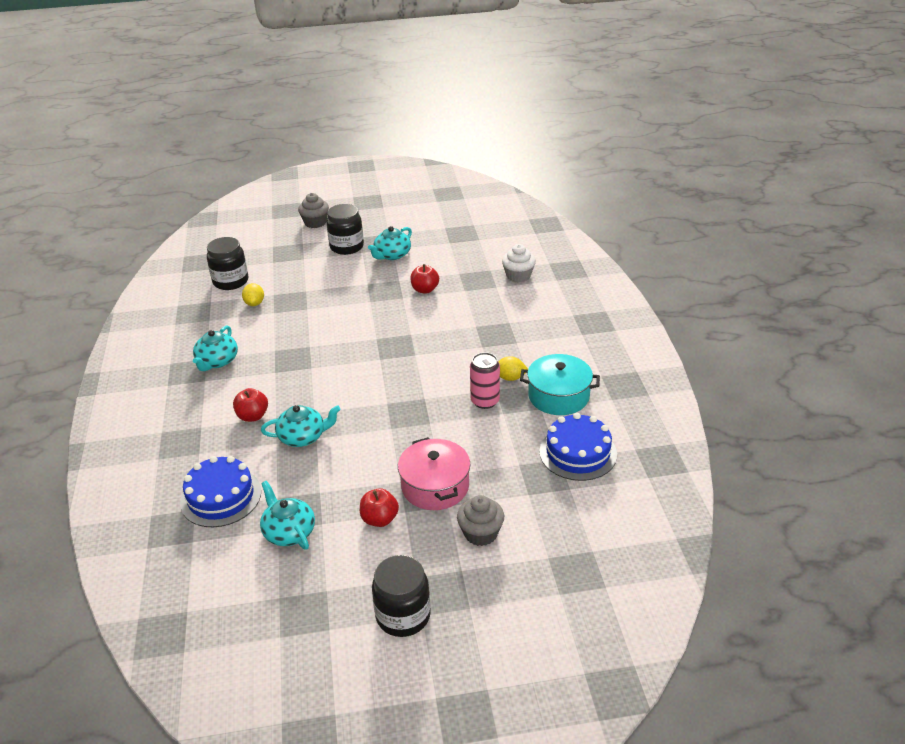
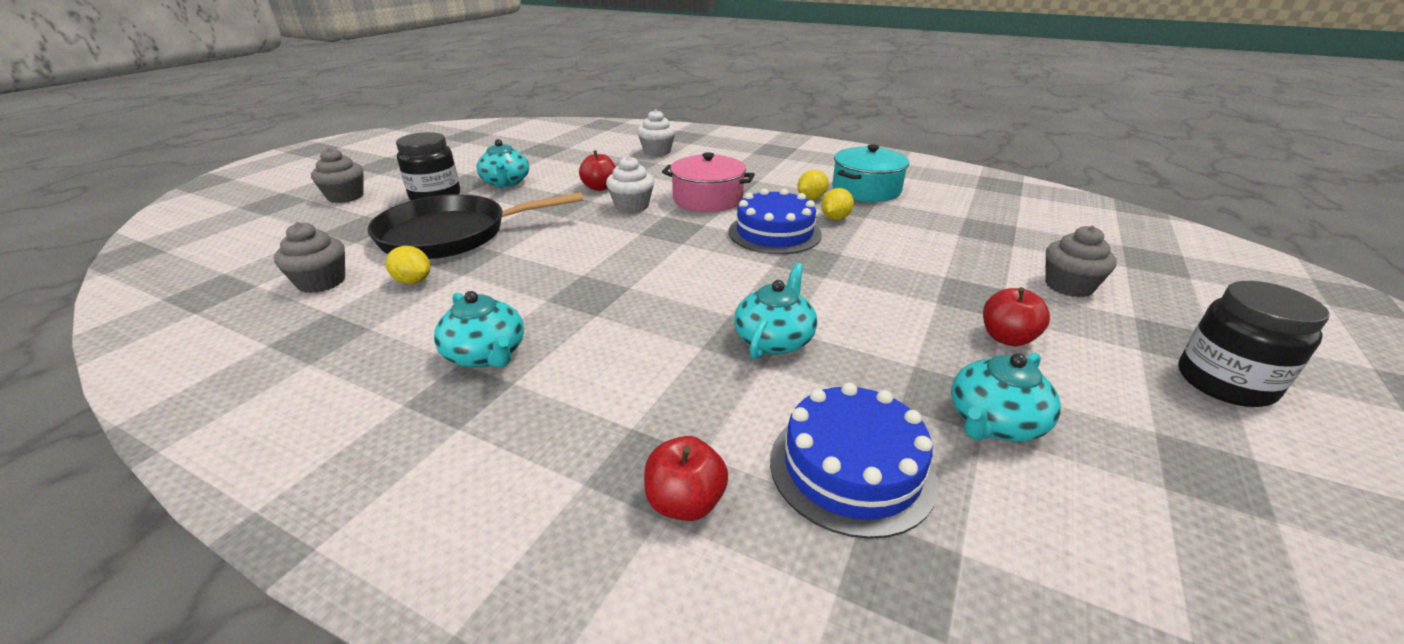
camera: 55 degrees left, 5 degrees down
black jar [207,237,248,290] -> grey cupcake [274,222,345,293]
red apple [233,388,268,422] -> red apple moved to [644,436,728,521]
turquoise teapot [260,481,315,550] -> turquoise teapot turned 45 degrees counterclockwise [951,353,1061,442]
pink pot [398,437,470,510] -> pink pot moved to [662,152,755,212]
pink can [470,352,500,409] -> yellow lemon [821,188,854,220]
blue cake [539,413,617,481] -> blue cake moved to [729,188,822,254]
none -> black pan [367,192,583,259]
none -> white cupcake [606,156,654,213]

